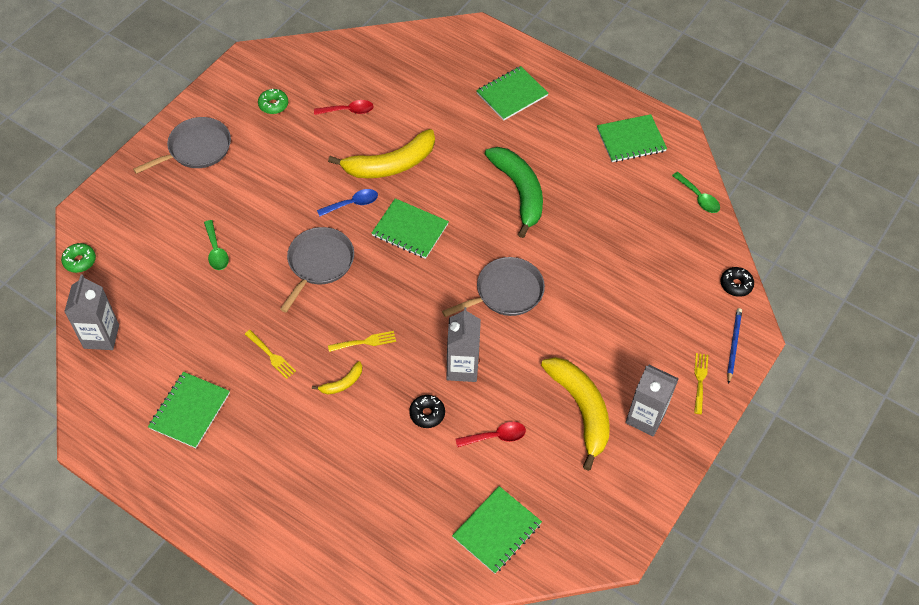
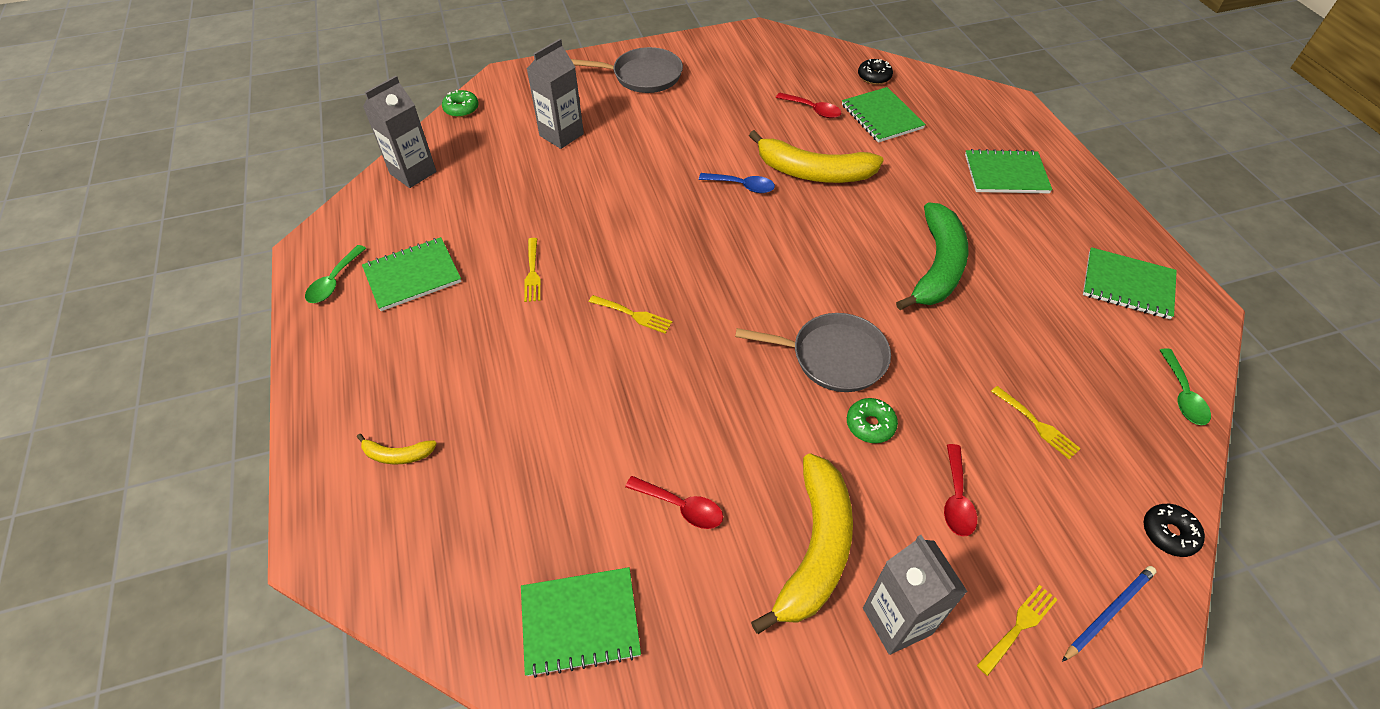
camera: 40 degrees right, 5 degrees down
green spoon [204,220,229,270] -> green spoon moved to [305,245,366,303]
green donut [258,89,288,114] -> green donut moved to [847,398,898,443]
grey pan [280,227,354,312] -> none
yellow banana [312,361,362,394] -> yellow banana moved to [357,434,437,465]
green notebook [372,198,449,259] -> green notebook moved to [842,87,926,143]
black donut [409,395,445,428] -> black donut moved to [858,59,893,85]
grey carton [446,307,481,382] -> grey carton moved to [527,39,584,149]
none -> red spoon [944,444,977,536]
none -> yellow fork [991,386,1081,459]

